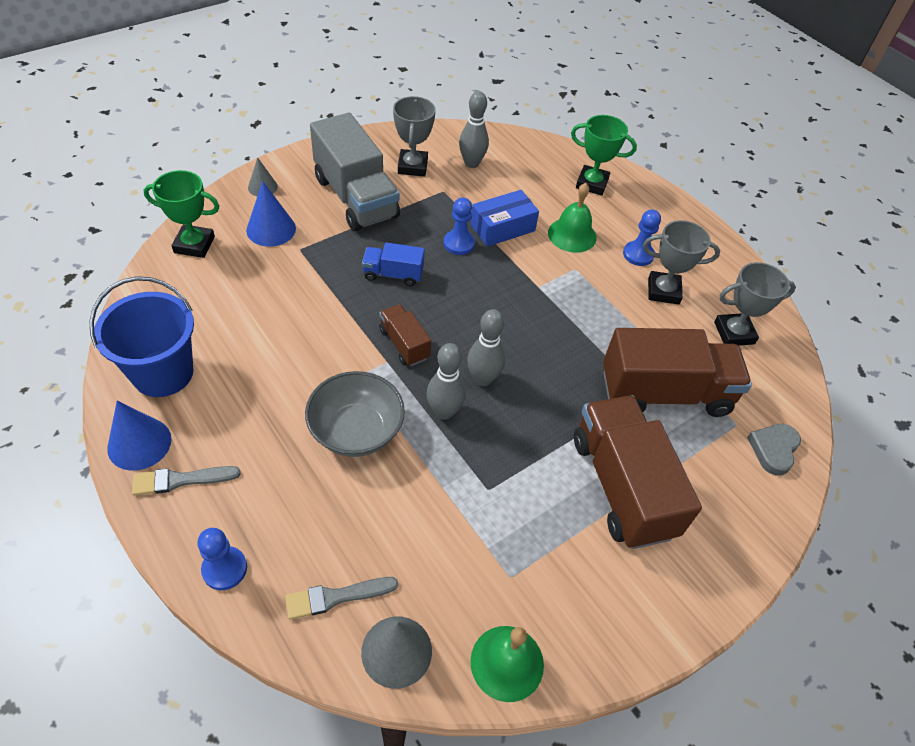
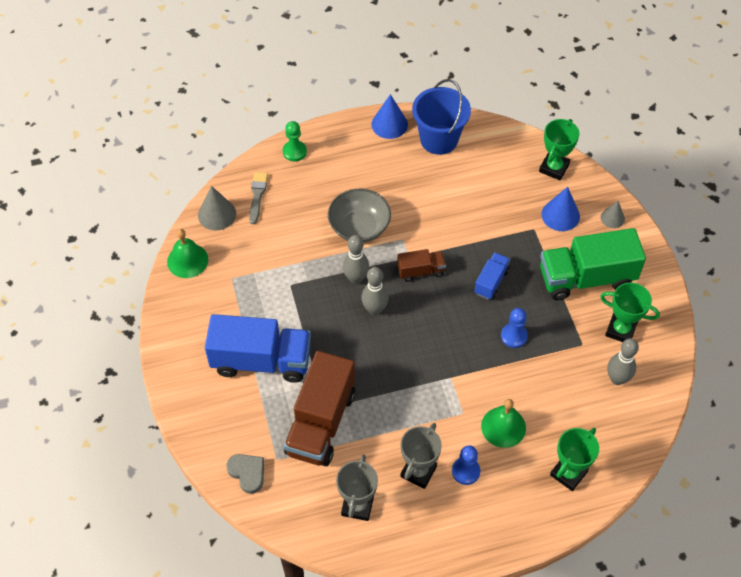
camera: 115 degrees right, 5 degrees up
grey brush [132,466,241,495] -> none
blue pawn [197,528,247,590] -> green pawn [283,121,307,161]
grey truck [310,113,400,231] -> green truck [540,228,646,300]
grey trophy [393,96,436,177] -> green trophy [600,282,660,342]
blue box [471,190,539,247] -> none
brown truck [574,395,702,549] -> blue truck [205,314,311,383]

